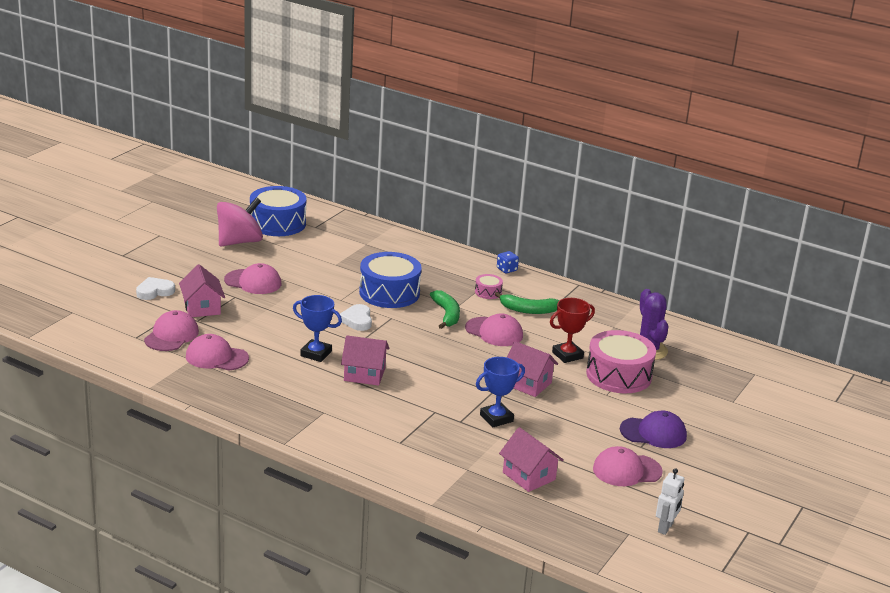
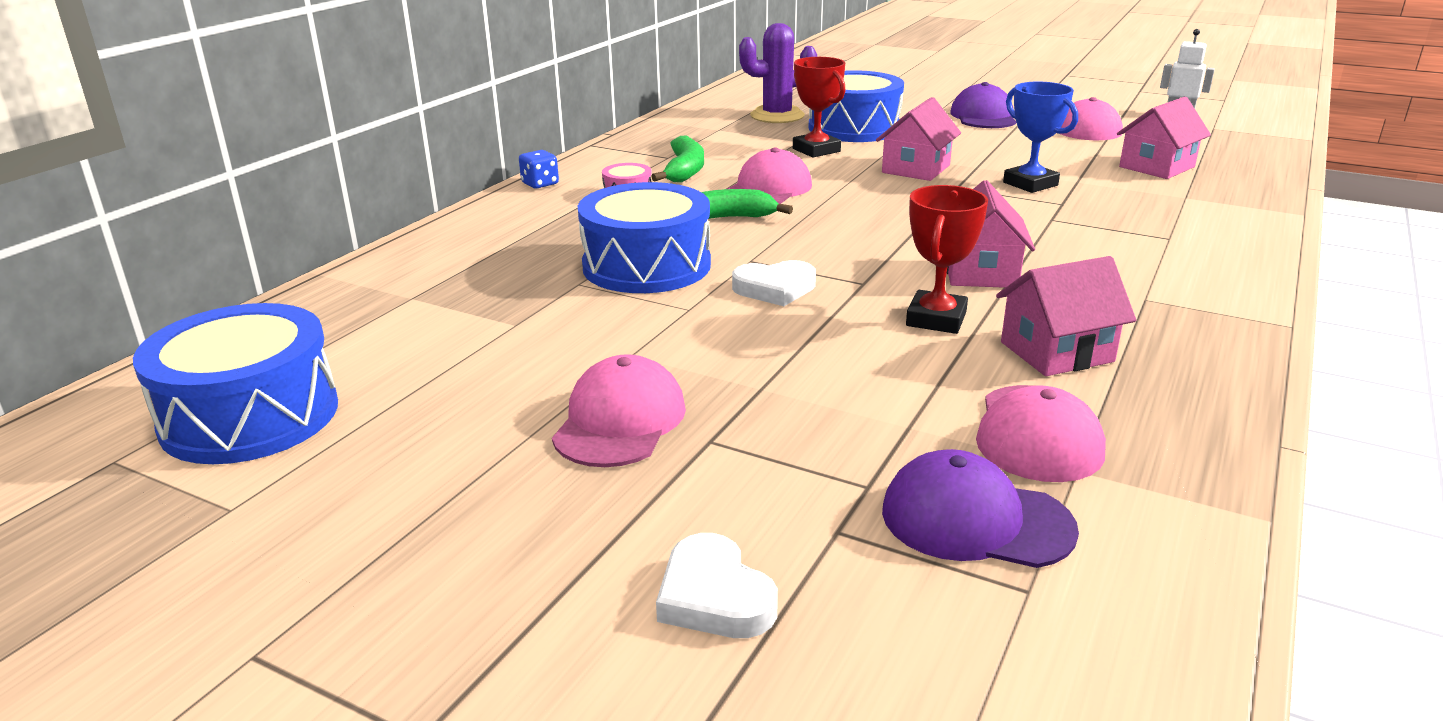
camera: 90 degrees left, 0 degrees up
pink cap [144,310,199,351] -> purple cap [882,449,1079,568]
pink house [179,264,225,317] -> pink house moved to [996,256,1136,376]
pink spinning top [217,197,263,247] -> none
blue trophy [293,295,342,362] -> red trophy [906,185,988,334]
pink drum [586,330,656,393] -> blue drum [808,70,904,142]

